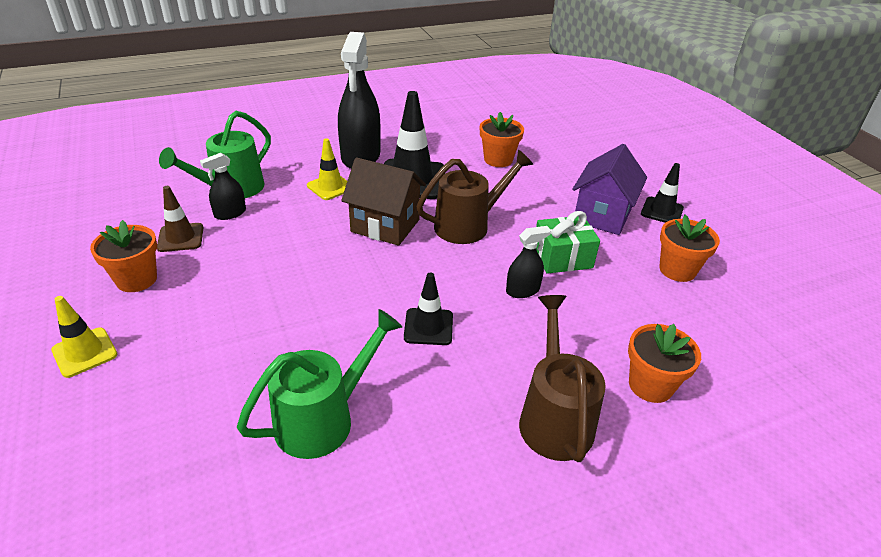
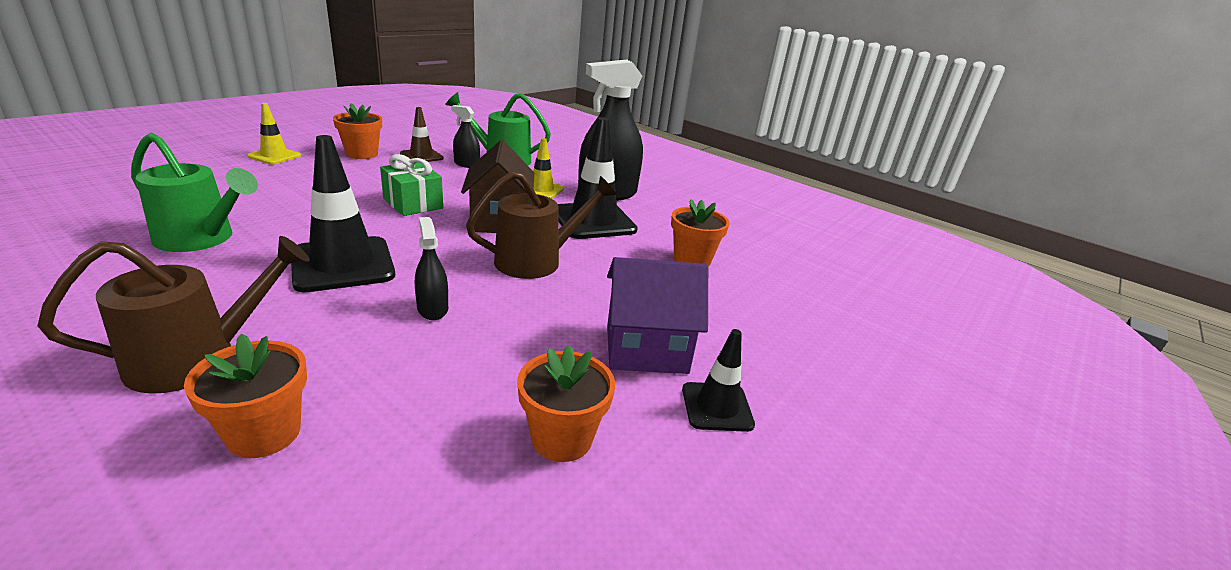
camera: 60 degrees right, 10 degrees down
black traffic cone [404,272,453,345] -> black traffic cone [291,135,395,292], size x1.78
brown watering can [416,150,533,244] -> brown watering can turned 60 degrees counterclockwise [466,171,617,279]
black spray bottle [506,226,551,298] -> black spray bottle turned 150 degrees counterclockwise [415,217,448,320]
green gift [536,211,600,274] -> green gift moved to [380,154,443,216]

